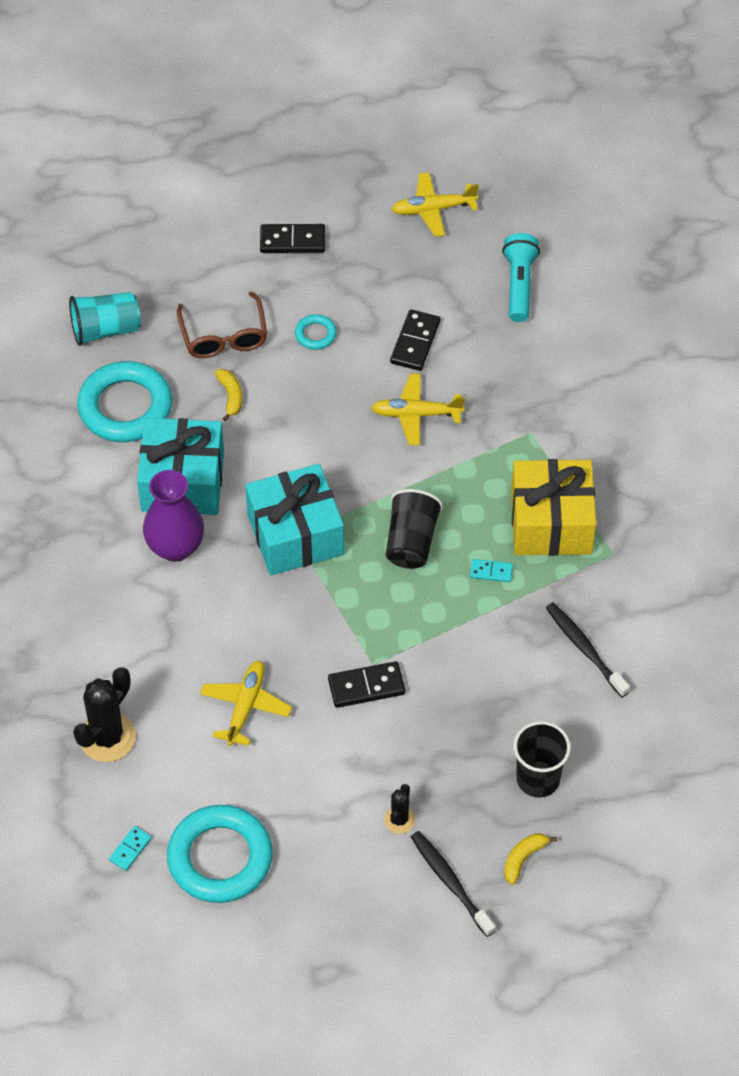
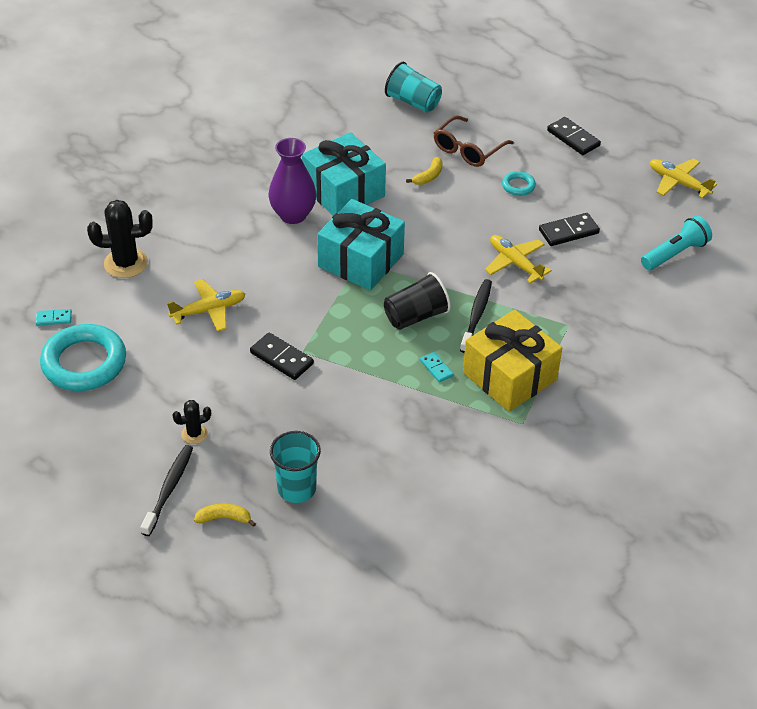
camera: 50 degrees right, 10 degrees down
turquoise ring [77,361,172,442] -> none
black cup [513,721,571,797] -> turquoise cup [270,431,321,503]
black toothbrush [546,603,630,697] -> black toothbrush moved to [460,279,492,353]

